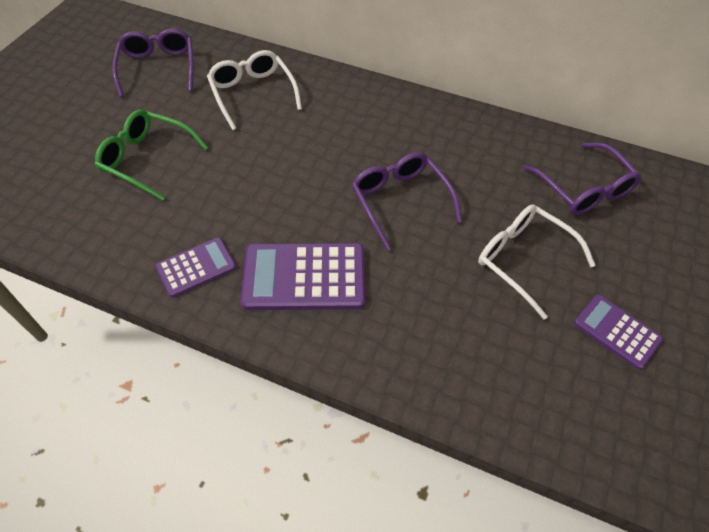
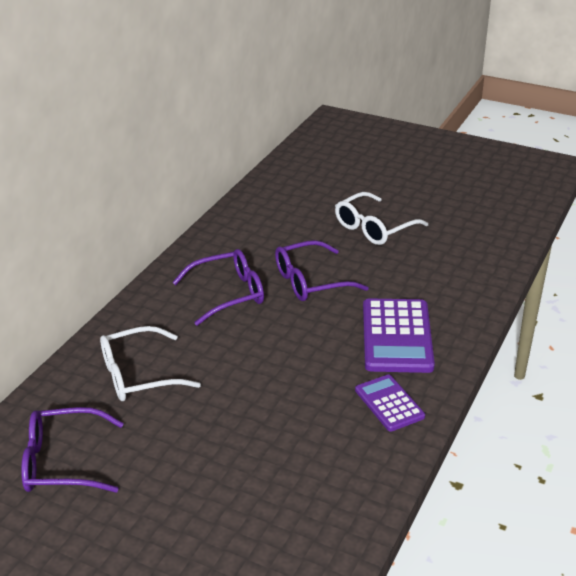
camera: 85 degrees left, 20 degrees down
green glasses [95,110,208,201] -> none
purple glasses [523,143,642,215] -> purple glasses moved to [172,249,264,326]
purple calculator [574,295,663,370] -> none

